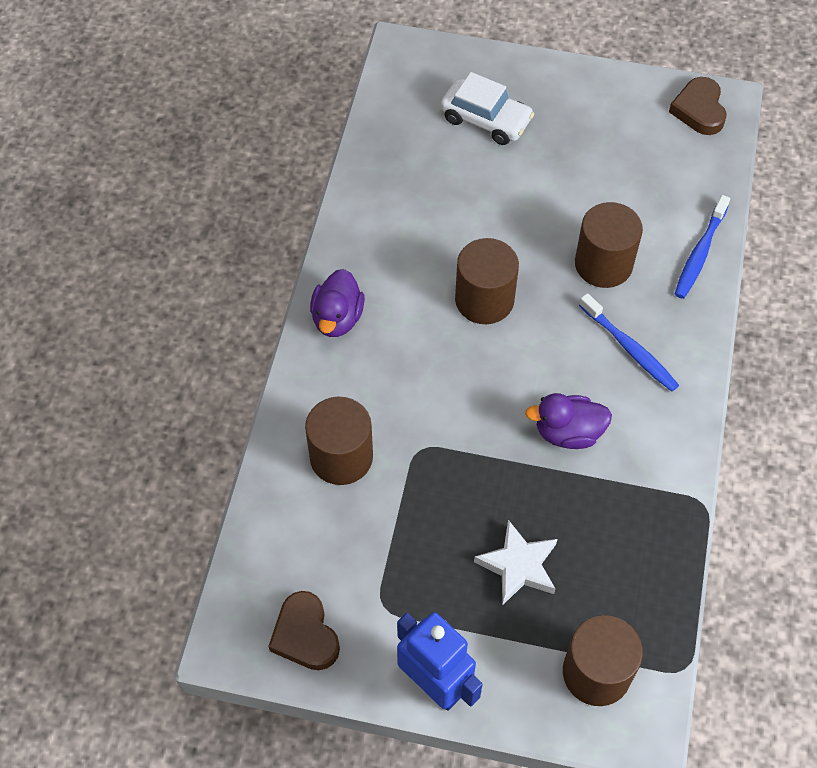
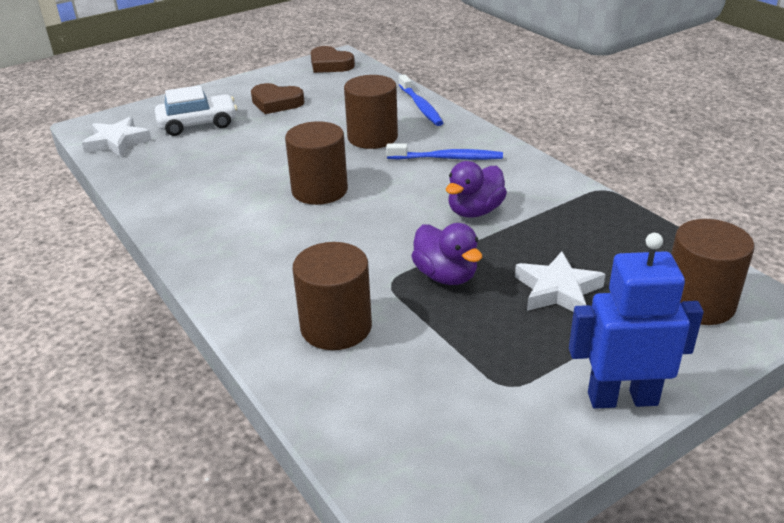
camera: 45 degrees left, 25 degrees down
brown heart [268,591,340,670] -> brown heart moved to [251,83,304,114]
purple duck [310,269,365,337] -> purple duck moved to [411,223,482,285]
none -> white star [82,117,152,157]

